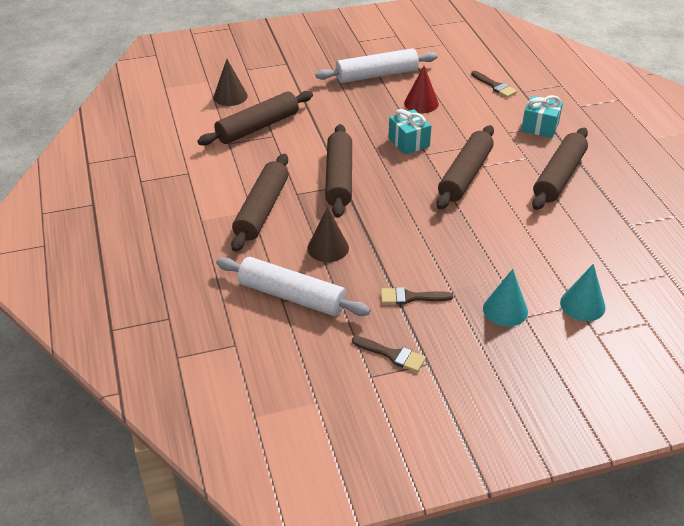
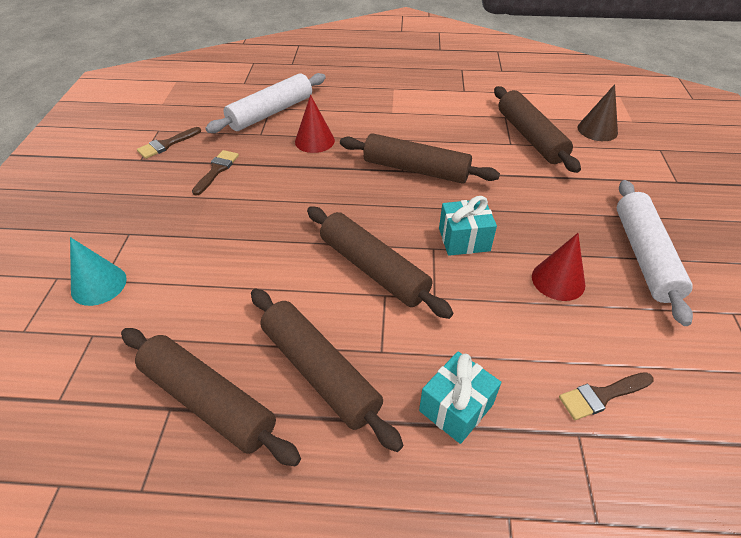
camera: 110 degrees right, 5 degrees up
brown rolling pin [231,154,288,252] -> brown rolling pin moved to [121,328,301,466]
brown cone [307,207,349,262] -> red cone [295,95,335,153]
turquoise cone [483,269,528,327] -> none

